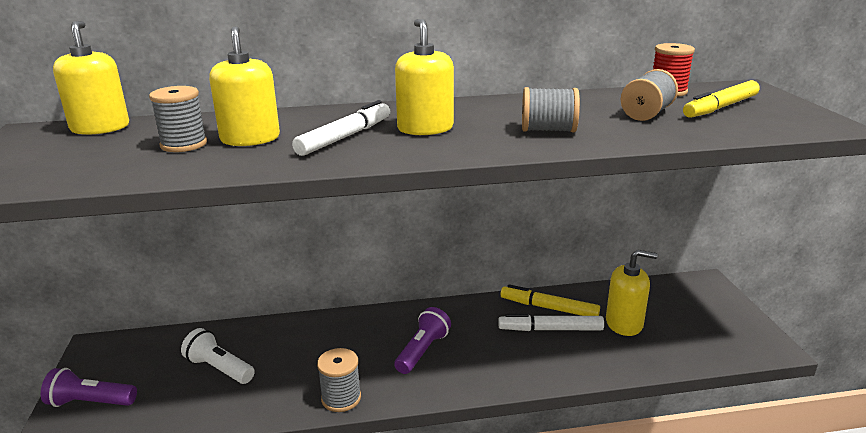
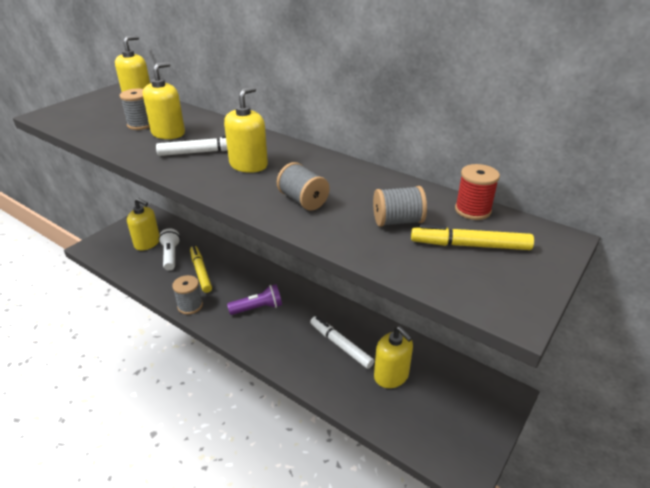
camera: 45 degrees right, 10 degrees up
purple flashlight [41,368,137,407] -> none
yellow marker [501,284,600,316] -> yellow marker moved to [190,246,212,293]
none -> yellow soap dispenser [127,198,160,250]

